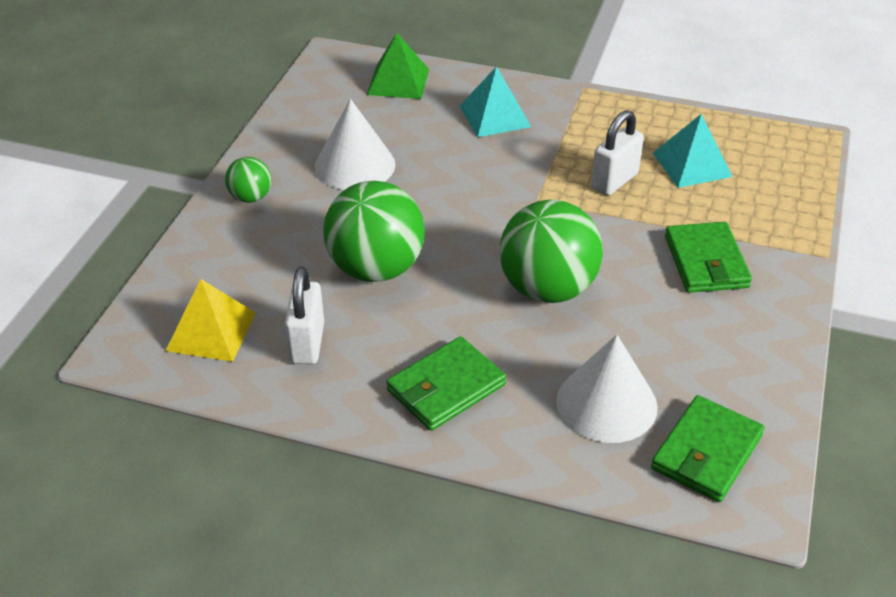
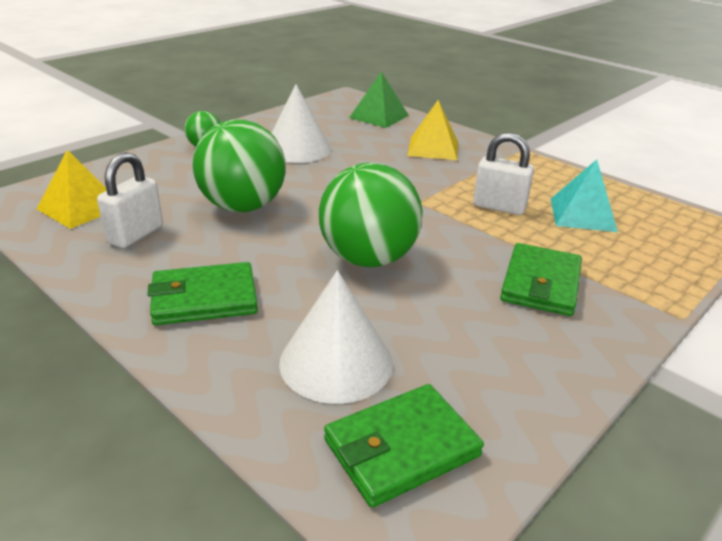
camera: 25 degrees right, 10 degrees down
turquoise pyramid [459,66,531,137] -> yellow pyramid [407,100,458,160]
white padlock [591,110,644,195] -> white padlock turned 45 degrees clockwise [473,133,534,215]

